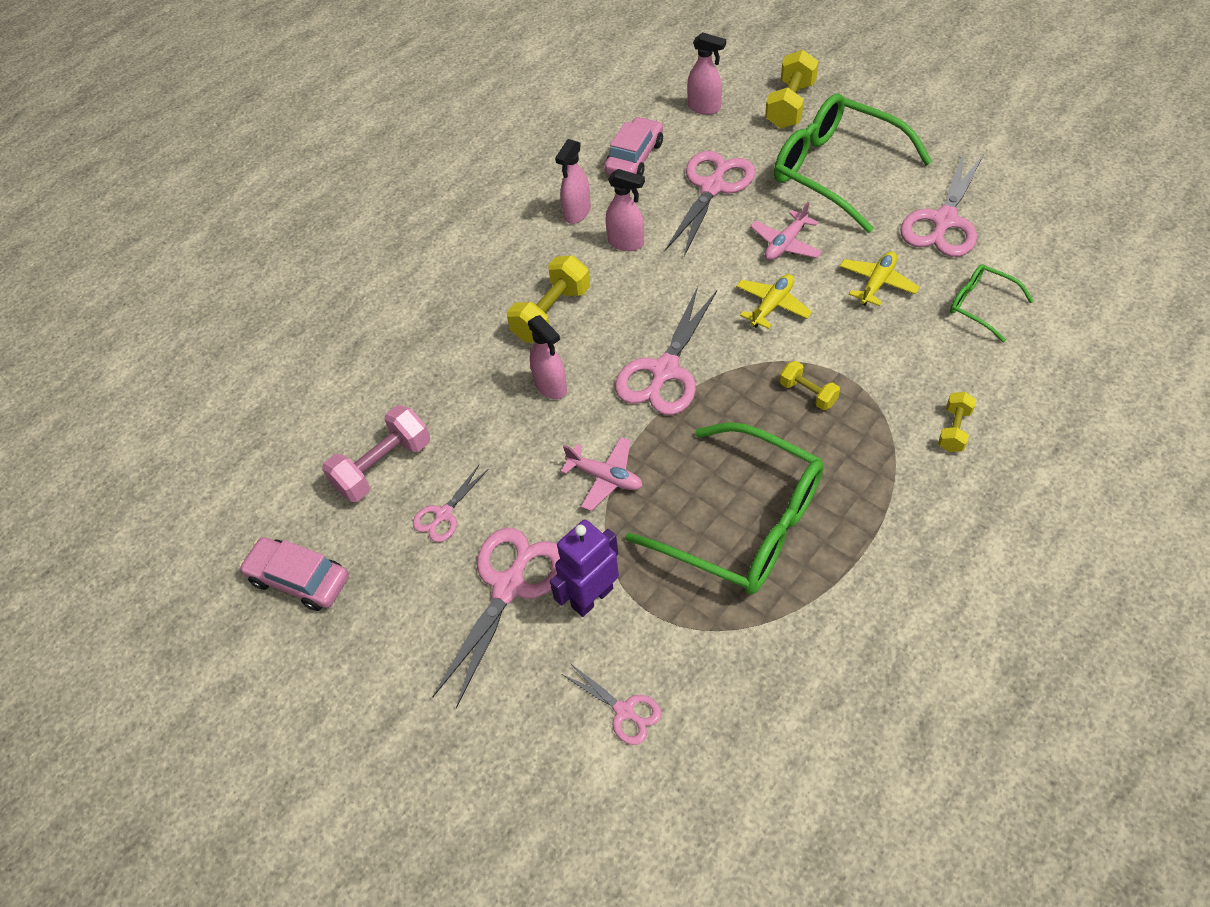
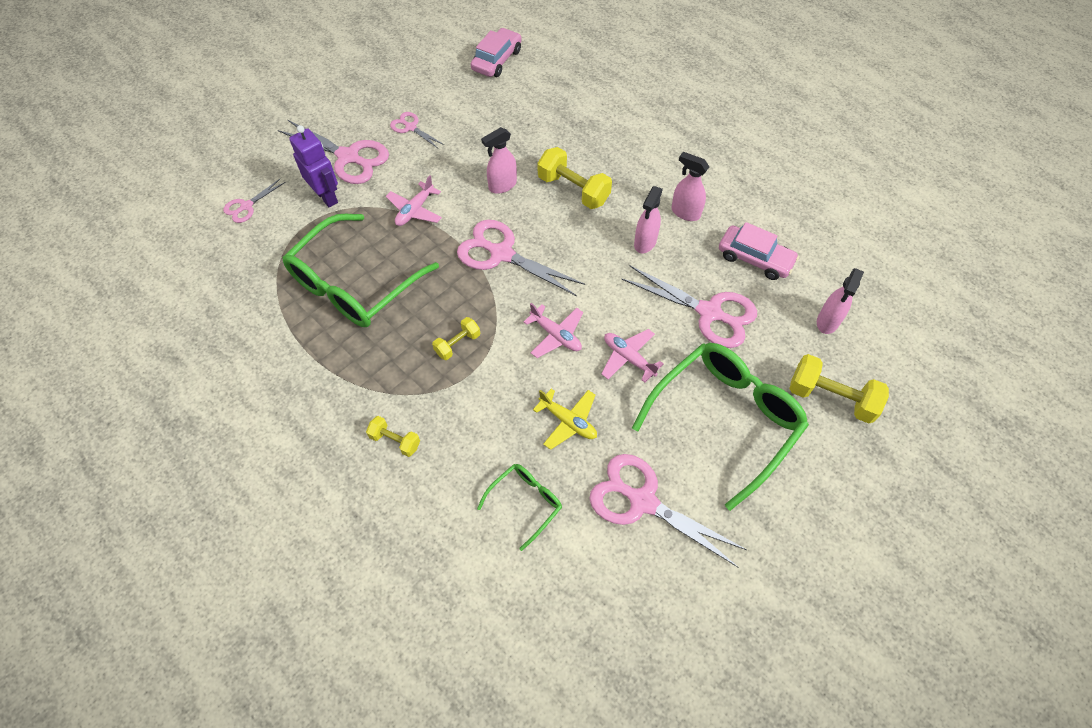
camera: 90 degrees right, 5 degrees up
pink car [239,537,349,611] -> pink car moved to [471,28,522,77]
pink dumbbell [322,405,430,502] -> none
yellow plane [736,274,812,329] -> pink plane [524,303,583,358]

